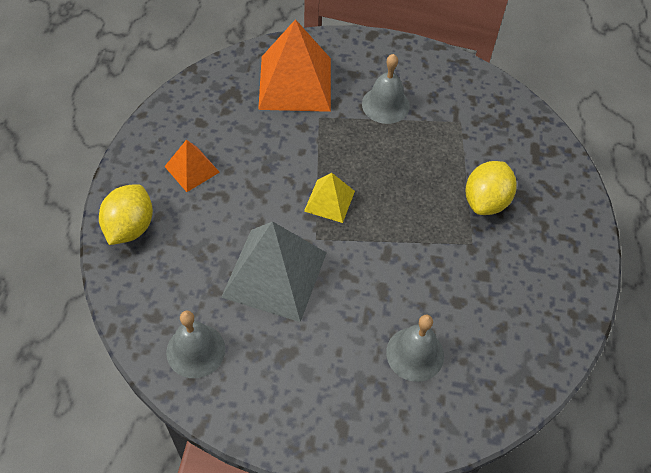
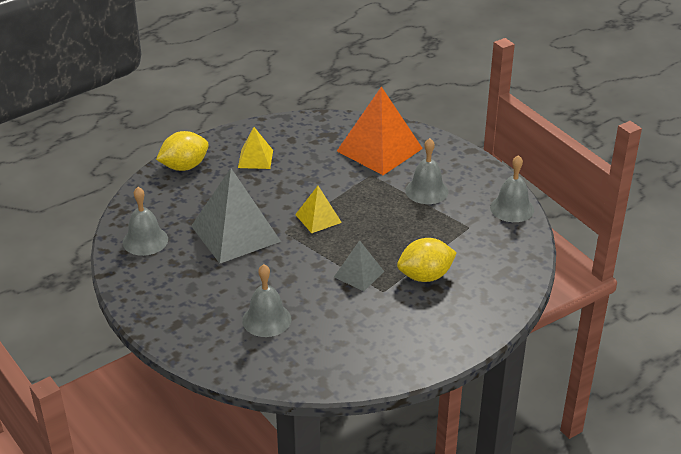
camera: 45 degrees right, 20 degrees down
orange pyramid [164,139,220,192] -> yellow pyramid [238,127,273,169]
none -> grey pyramid [334,240,384,291]
none -> grey bell [490,155,534,222]

